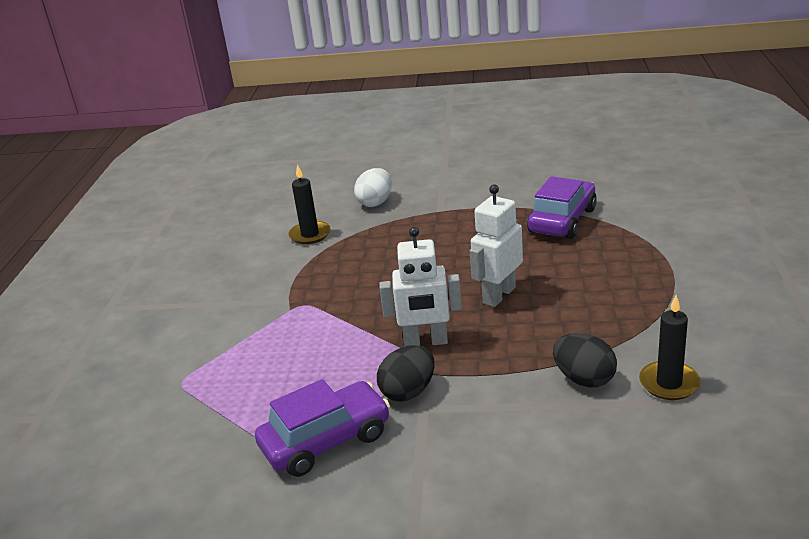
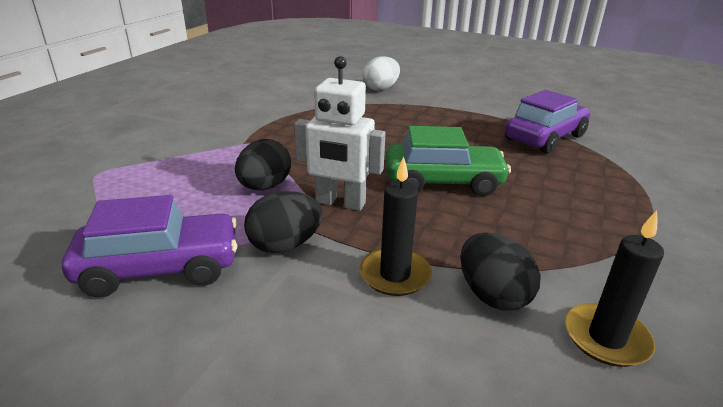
camera: 15 degrees right, 0 degrees up
black candle [288,164,331,244] -> black candle moved to [359,157,432,296]
white robot [470,184,523,307] -> green car [386,126,511,196]
none -> black egg [235,139,291,190]

